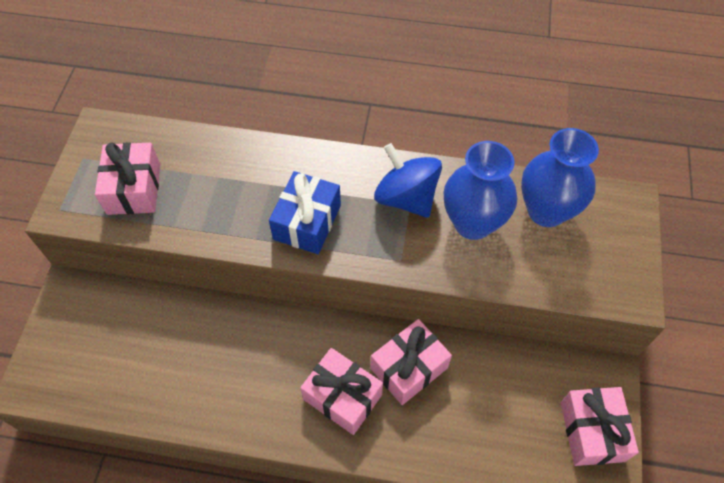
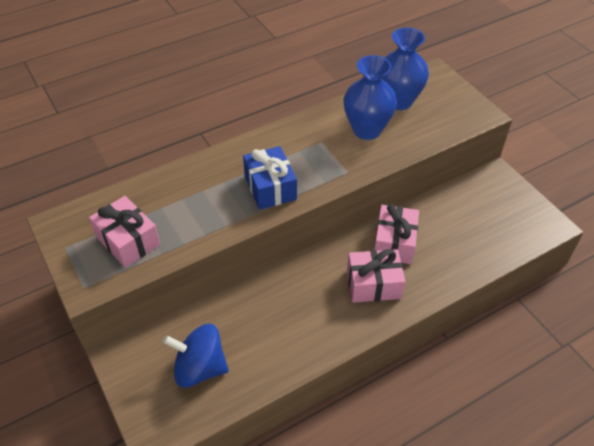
camera: 40 degrees left, 10 degrees down
blue spinning top [374,143,442,218] -> blue spinning top moved to [163,324,229,388]
pink gift [561,387,639,466] -> none

